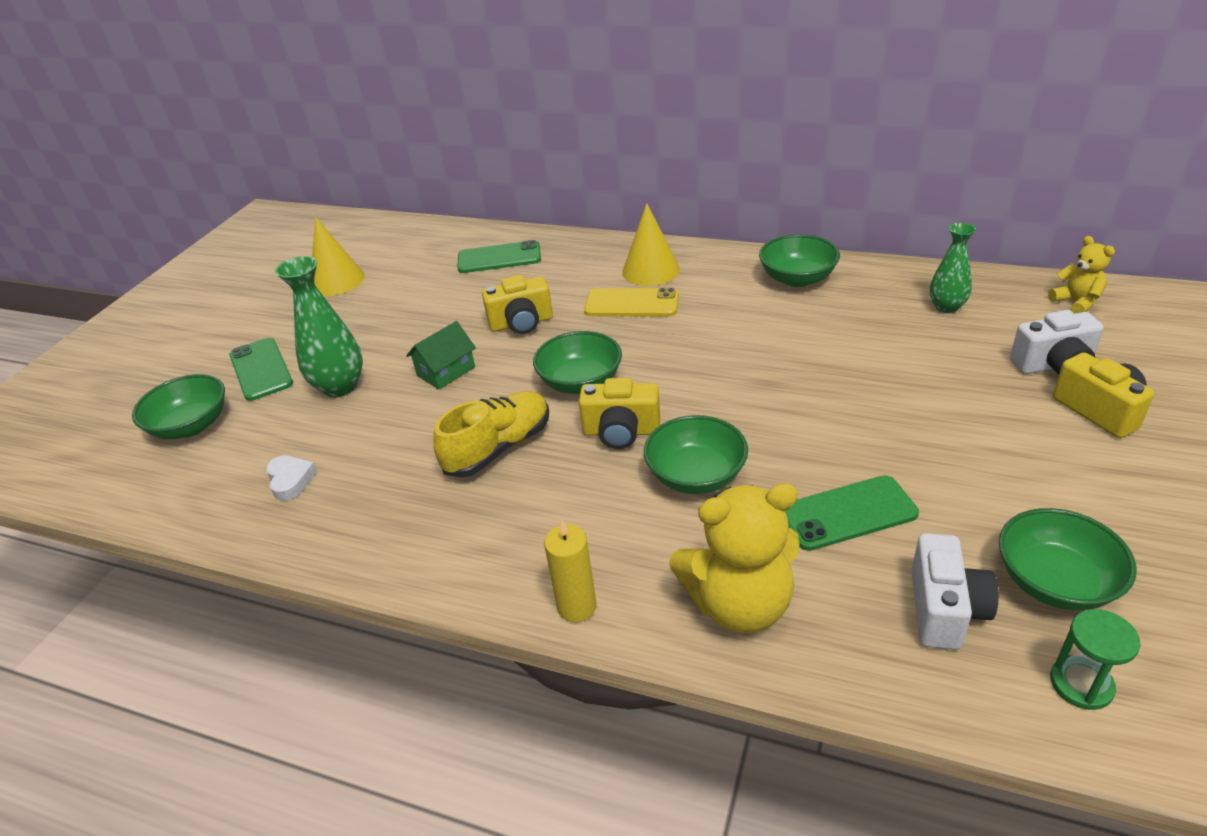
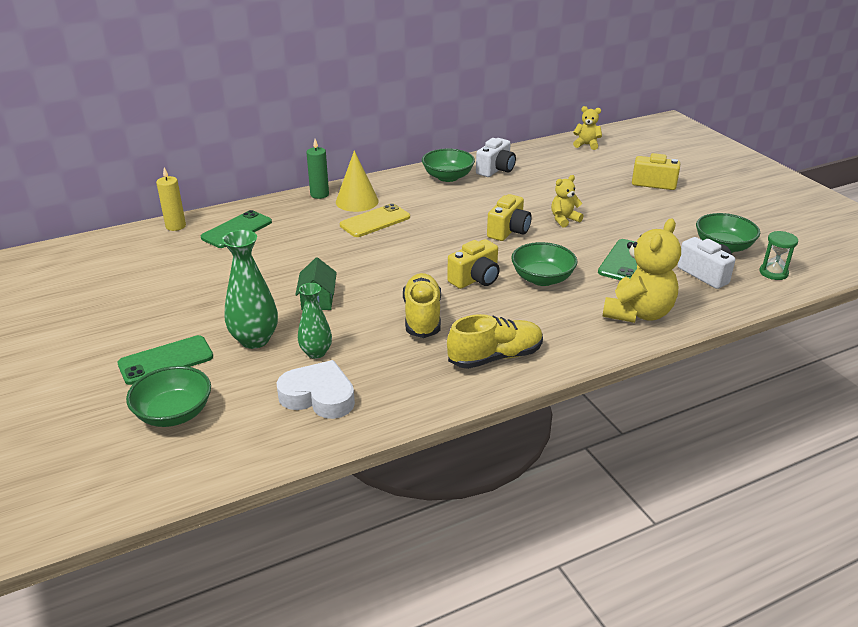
camera: 50 degrees left, 5 degrees down
green phone [229,338,293,401] -> green phone turned 45 degrees counterclockwise [118,335,213,385]
white heart [266,455,317,501] -> white heart [276,360,355,419], size x1.75
yellow cone [312,217,365,296] -> none
yellow camera [482,275,553,334] -> yellow camera moved to [487,194,532,241]
green bowl [533,331,622,394] -> none
yellow candle [544,518,597,622] -> yellow candle moved to [156,168,186,231]
green vase [930,223,976,313] -> green vase moved to [298,283,332,359]
white camera [1010,310,1104,375] -> white camera moved to [476,138,516,177]
none -> green candle [306,139,329,199]
none -> yellow shoe [447,314,543,369]
none -> yellow teddy bear [551,175,584,228]

